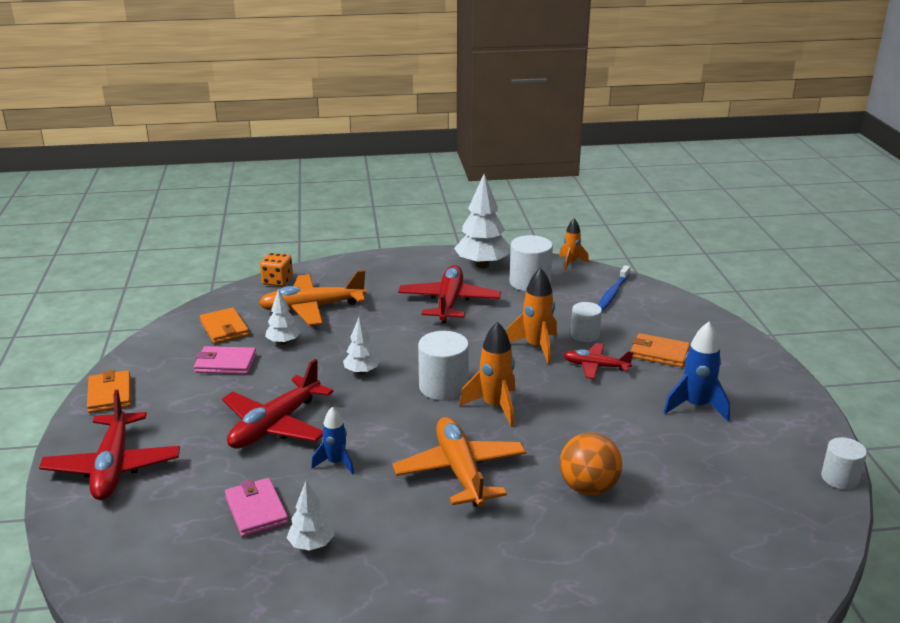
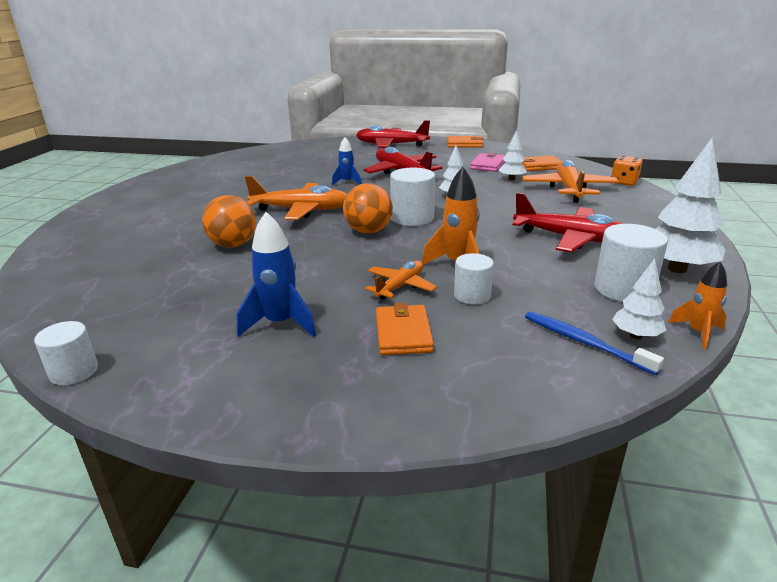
camera: 110 degrees right, 0 degrees up
pink wallet [225,478,289,537] -> none
white tree [287,481,334,551] -> white tree moved to [612,258,666,339]
orange rocket [459,322,515,427] -> orange ball [343,183,393,234]
red plane [563,343,633,379] -> orange plane [365,261,437,300]
orange wallet [631,333,690,367] -> orange wallet turned 45 degrees counterclockwise [376,303,434,355]

